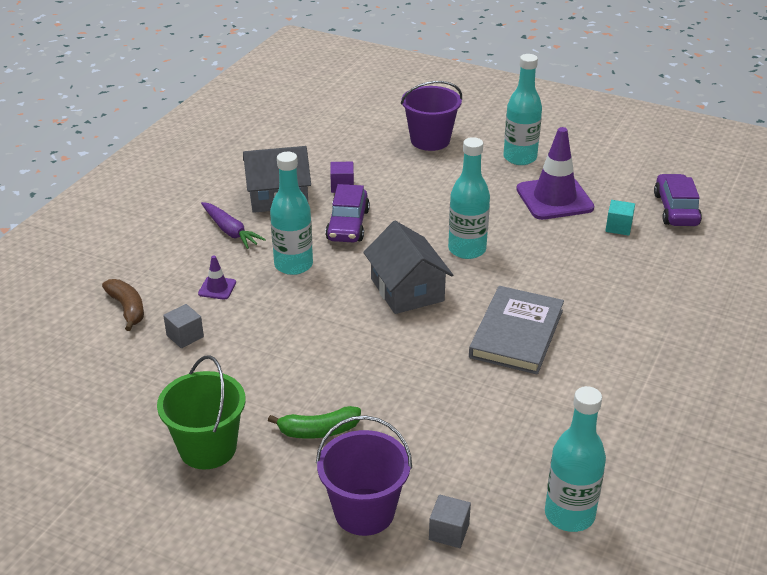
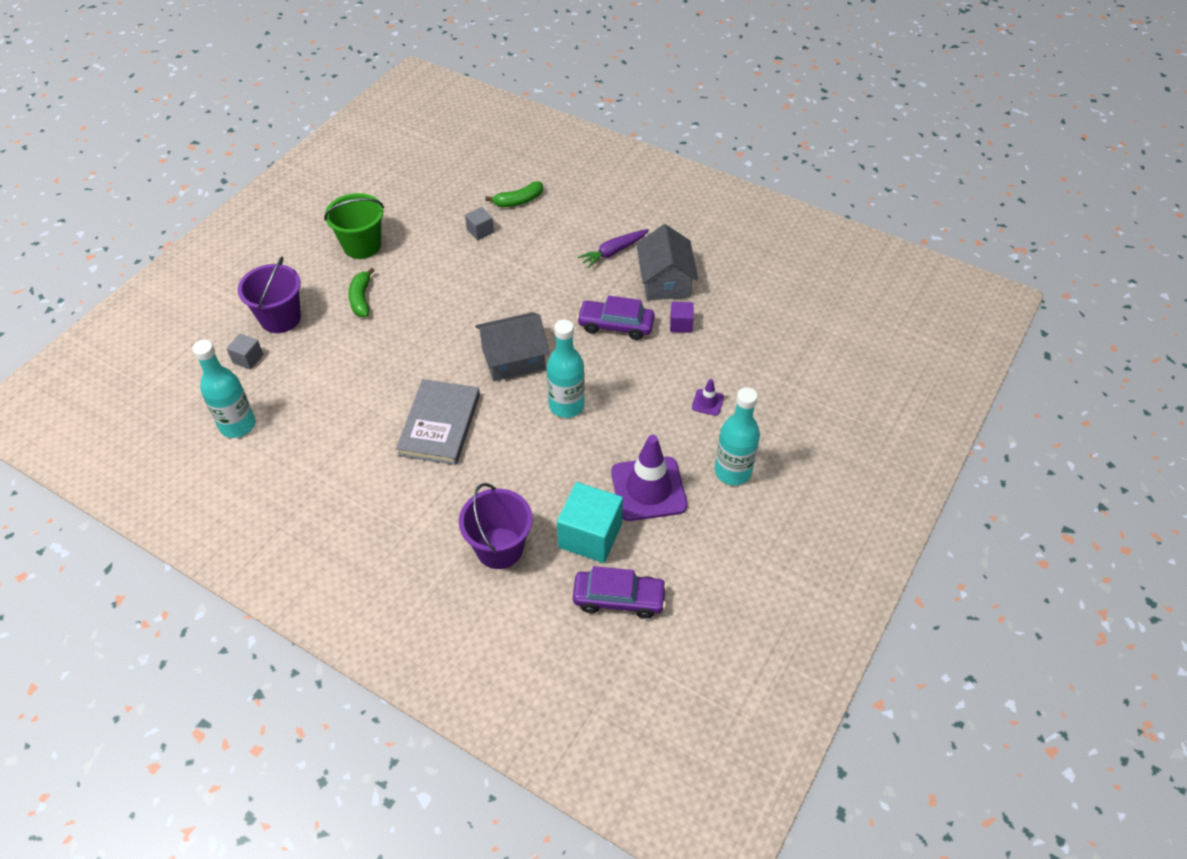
camera: 95 degrees right, 15 degrees up
brown banana [102,279,144,331] -> green banana [485,181,543,207]
purple traffic cone [198,255,236,300] -> purple traffic cone moved to [692,379,724,416]
turquoise bottle [270,152,313,275] -> none
purple bucket [401,81,462,151] -> purple bucket moved to [459,483,533,569]
grey book [469,286,564,375] -> grey book turned 75 degrees clockwise [396,379,480,465]
turquoise cube [605,200,635,236] -> turquoise cube [557,482,623,563], size x1.97

